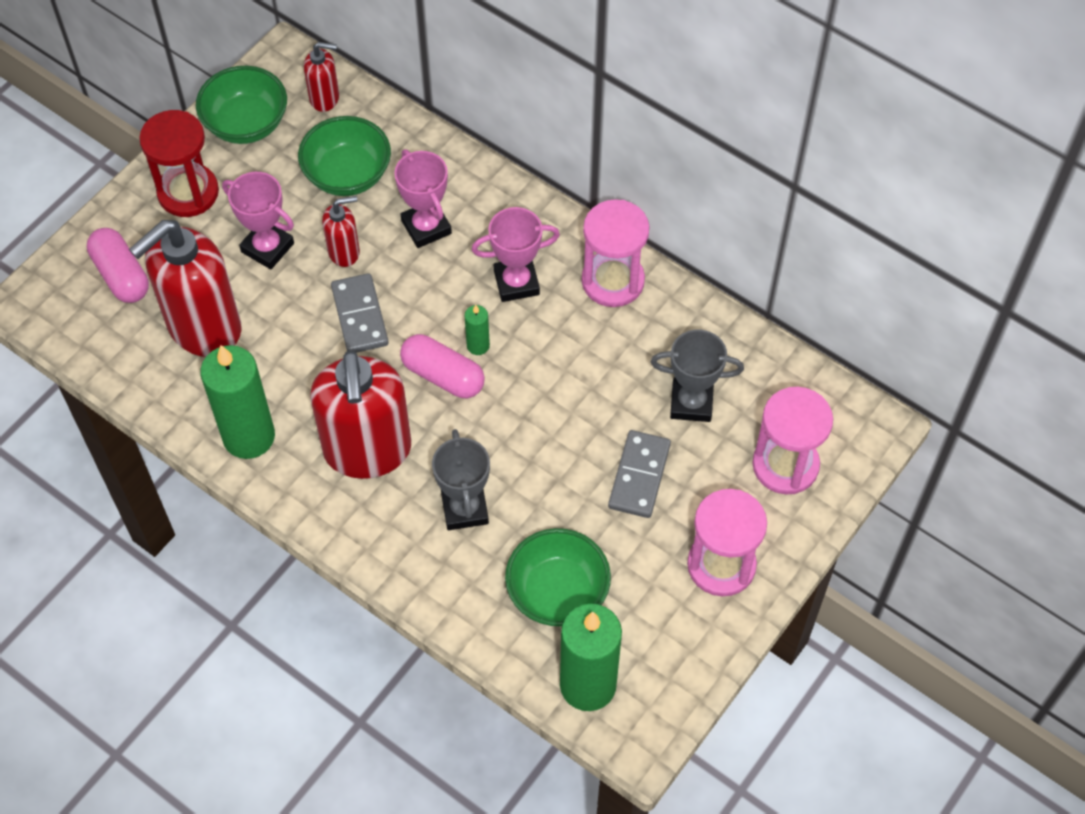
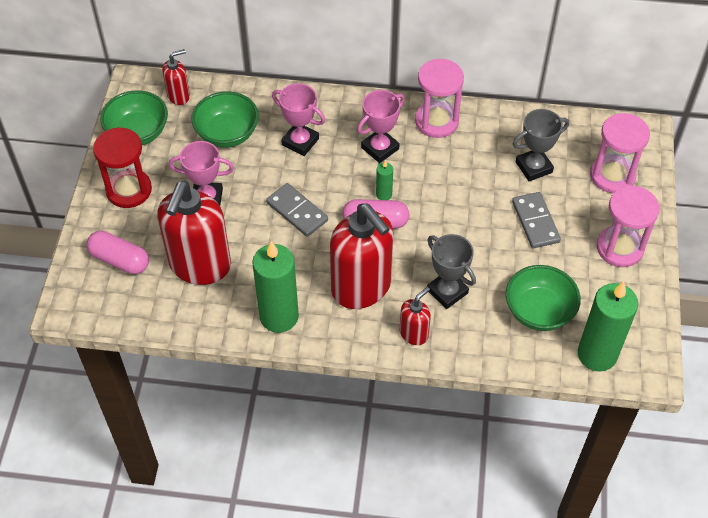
camera: 30 degrees left, 5 degrees down
red soap dispenser [322,196,360,267] -> red soap dispenser moved to [400,287,431,345]

